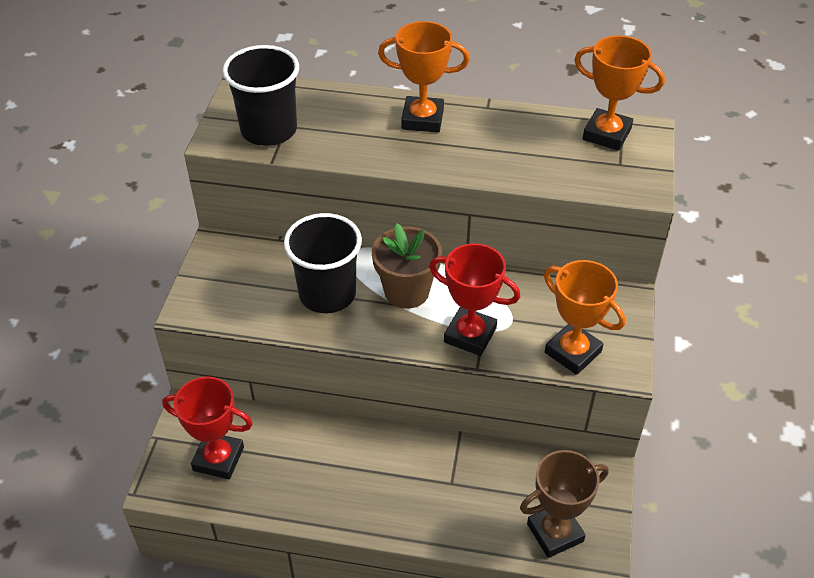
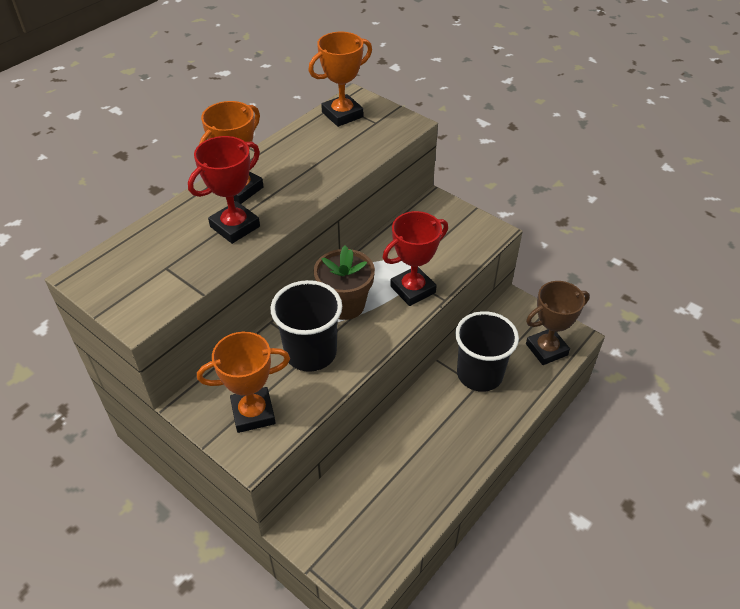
camera: 60 degrees left, 0 degrees up
red trophy [162,377,253,479] -> red trophy moved to [188,136,260,244]
black cup [222,45,299,146] -> black cup moved to [455,311,519,392]
brown trophy [520,450,609,558] -> brown trophy turned 60 degrees clockwise [526,281,590,365]
orange trophy [544,260,625,375] -> orange trophy moved to [197,332,290,433]

